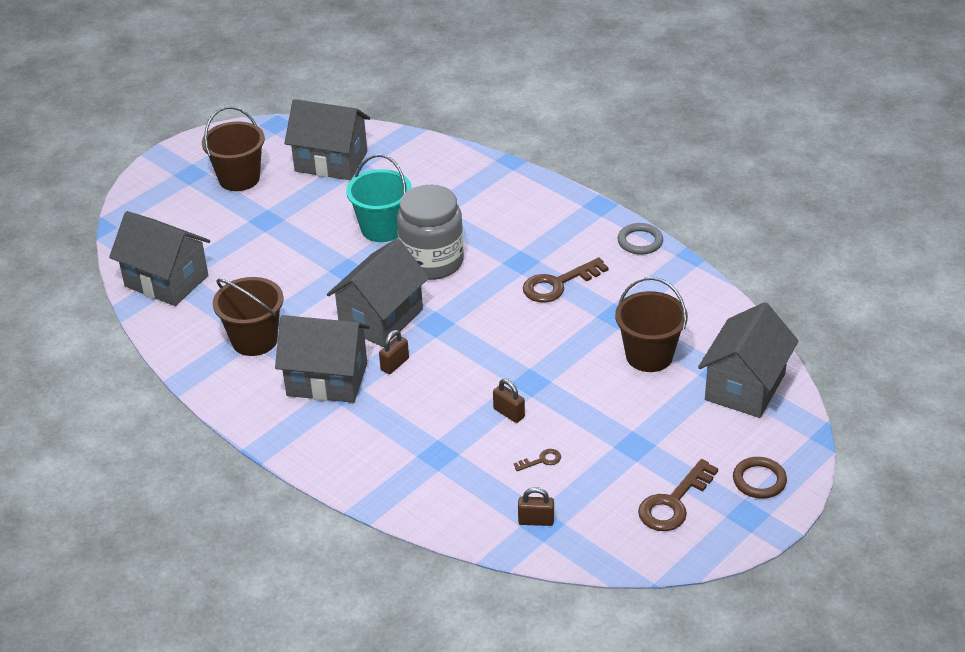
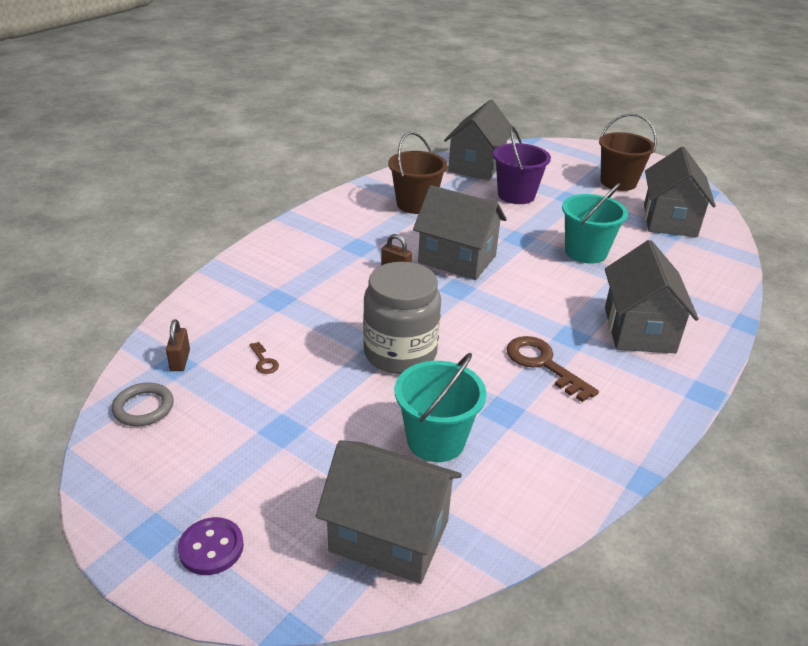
camera: 80 degrees right, 5 degrees down
grey house [275,315,370,403] -> grey house moved to [605,240,699,353]
grey jar [397,185,464,280] -> grey jar moved to [363,262,441,374]
brown padlock [493,379,525,423] -> none
brown bucket [615,277,688,372] -> turquoise bucket [395,353,486,462]
grey ring [618,223,663,255] -> grey ring moved to [112,383,174,426]
brown key [638,459,718,531] -> none
brown ring [733,457,787,499] -> purple button [178,517,244,575]
none -> purple bucket [493,126,551,204]

